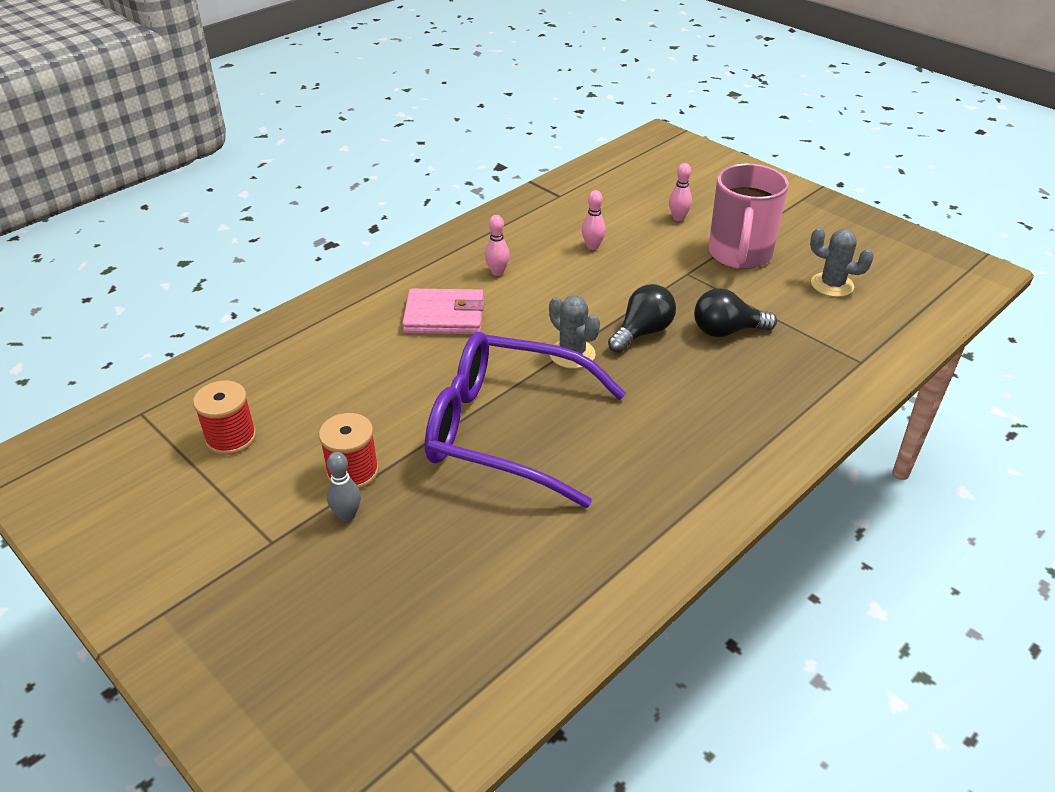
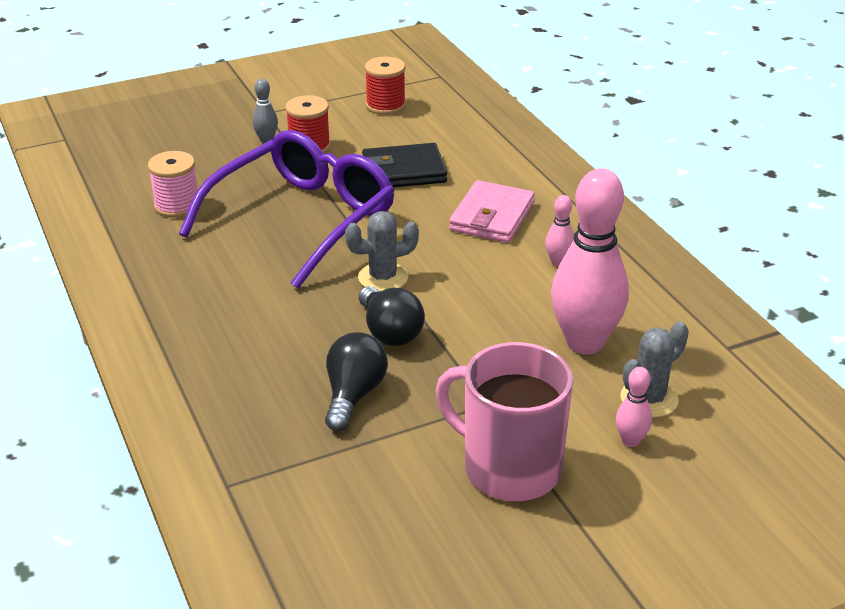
camera: 110 degrees right, 5 degrees down
pink bowling pin [582,190,606,250] -> pink bowling pin [551,168,629,354], size x2.33
grey cactus [810,228,874,297] -> grey cactus moved to [620,321,689,418]
none -> pink spool [148,151,198,218]
none -> black wallet [362,143,447,187]

